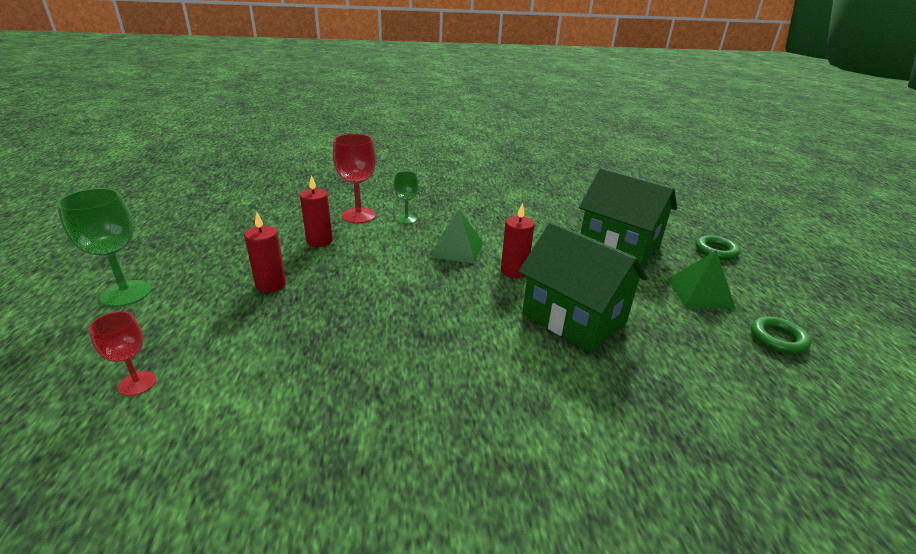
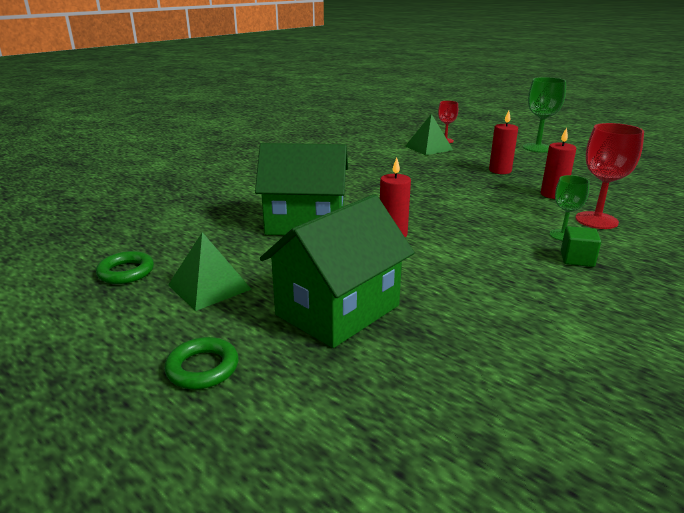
camera: 140 degrees right, 5 degrees down
green pyramid [430,209,483,264] -> green pyramid moved to [405,114,453,155]
green house [579,168,677,264] -> green house turned 45 degrees counterclockwise [260,194,415,348]
none -> green cube [561,226,601,267]

